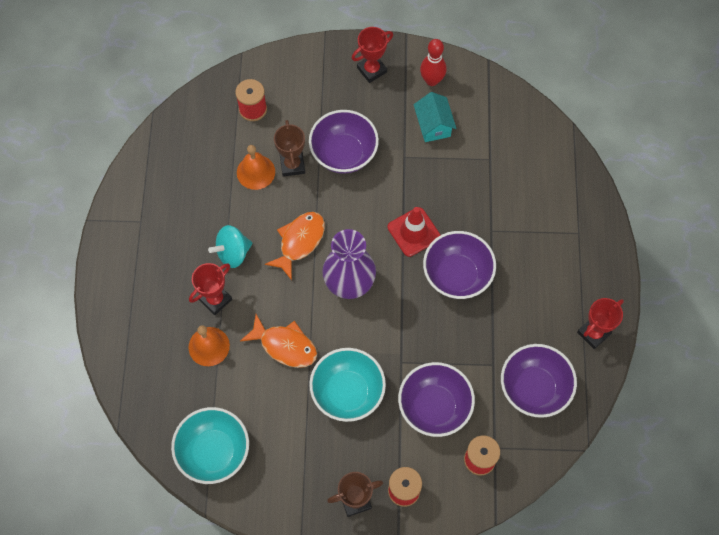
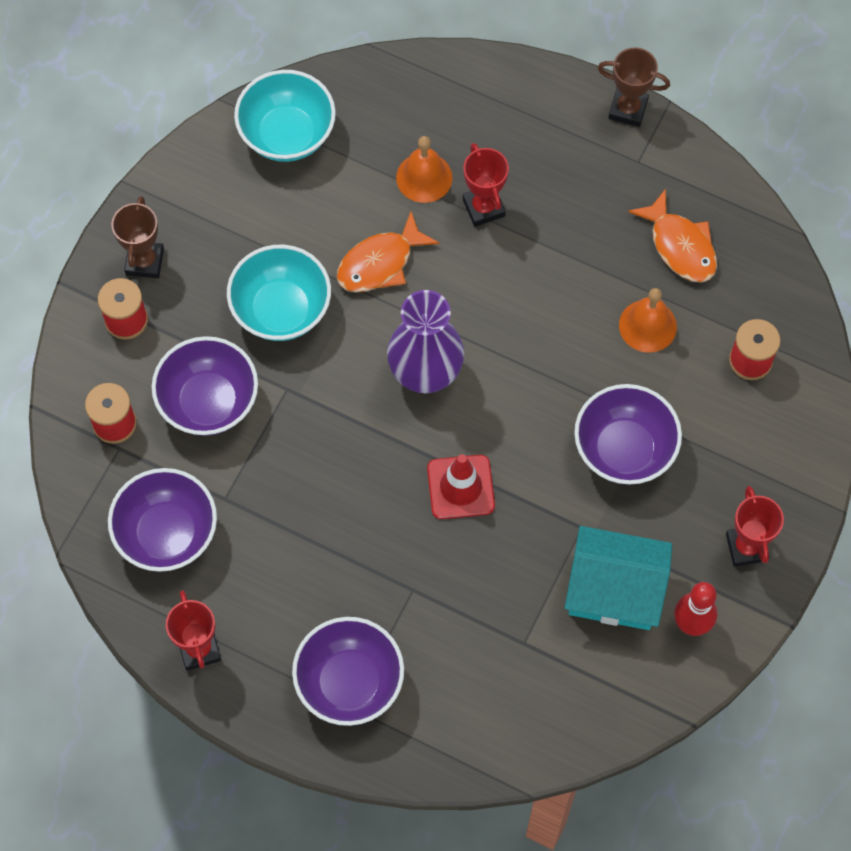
camera: 115 degrees right, 0 degrees up
turquoise spinning top [208,225,253,268] -> none
orange fish [265,212,325,280] -> orange fish moved to [628,189,717,282]
brown trophy [274,120,305,177] -> brown trophy moved to [598,47,670,127]
turquoise house [413,92,456,142] -> turquoise house [565,526,672,630], size x1.60
purple bowl [423,231,496,299] -> purple bowl moved to [292,617,404,726]

